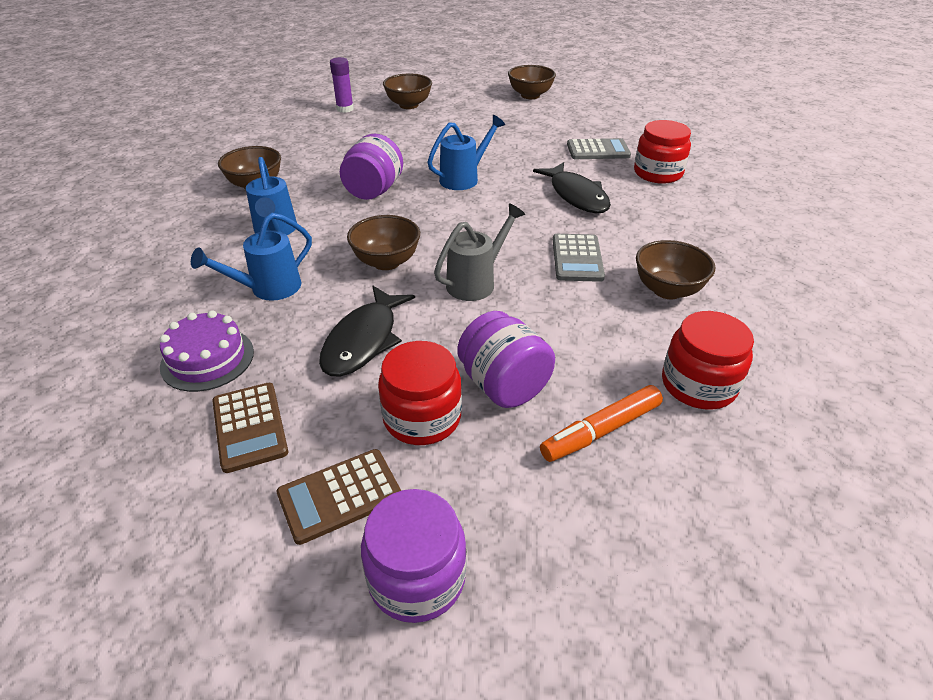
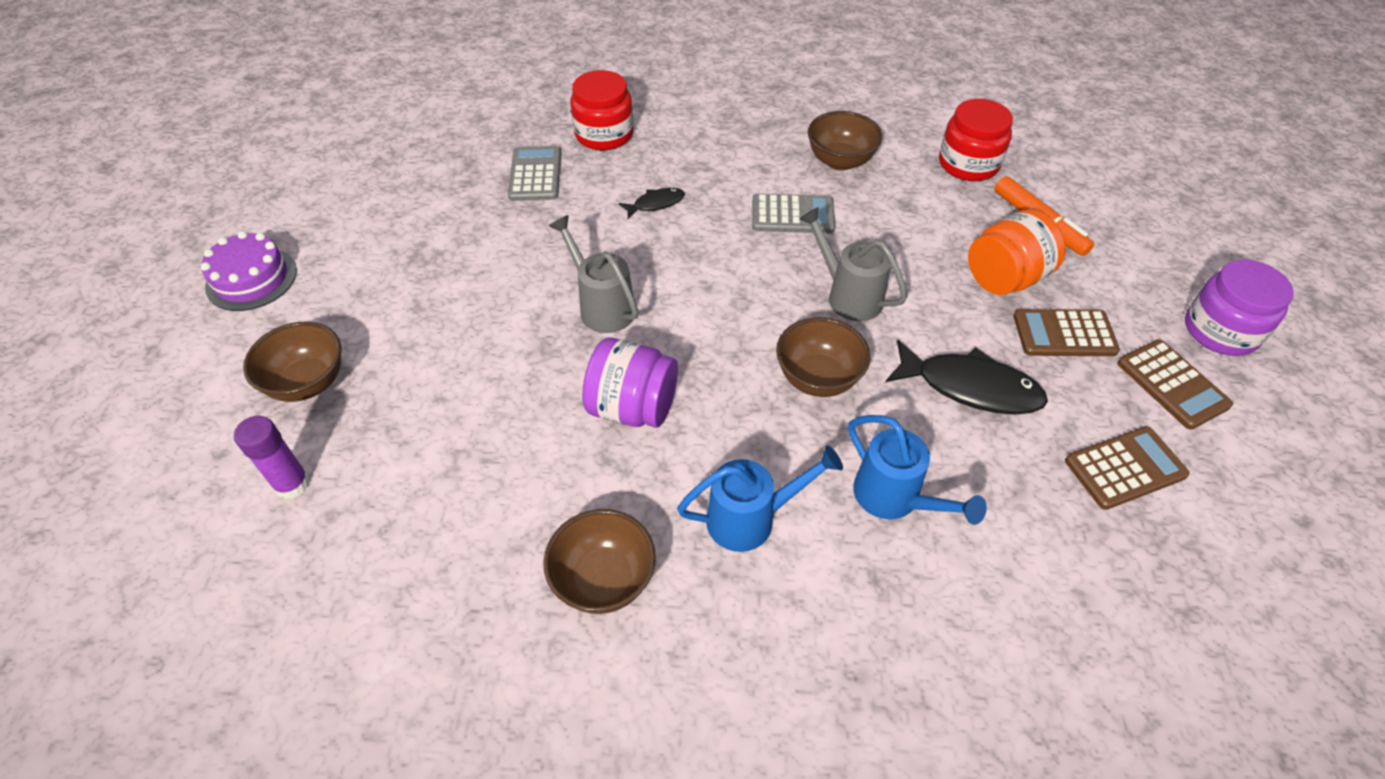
camera: 90 degrees left, 10 degrees up
purple cake [160,310,254,392] -> purple cake moved to [201,231,297,311]
red jar [378,341,462,445] -> brown calculator [1013,309,1120,356]
blue watering can [427,115,505,190] -> grey watering can [549,215,638,333]
purple jar [457,311,555,408] -> orange jar [968,209,1066,295]
brown bowl [508,65,556,99] -> none
black fish [533,162,611,213] -> black fish [619,188,685,219], size x0.52

